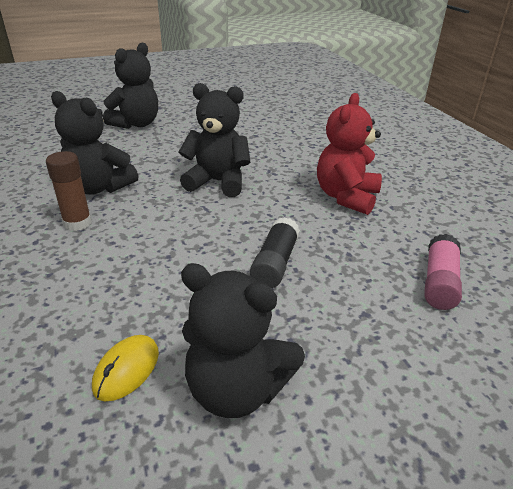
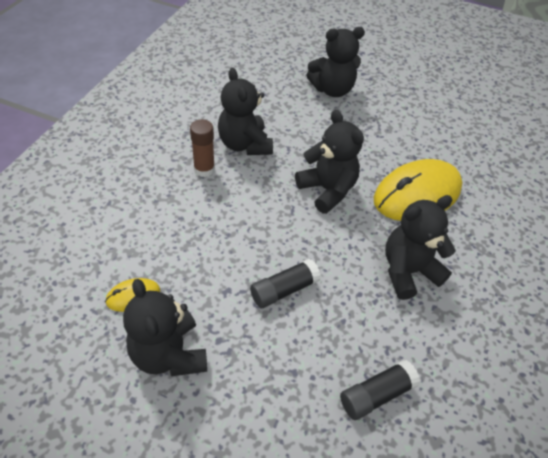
camera: 40 degrees right, 15 degrees up
red teddy bear [317,93,382,215] -> black teddy bear [385,195,456,300]
pink glue stick [424,234,462,310] -> black glue stick [340,360,420,420]
none -> yellow mouse [374,159,462,221]

